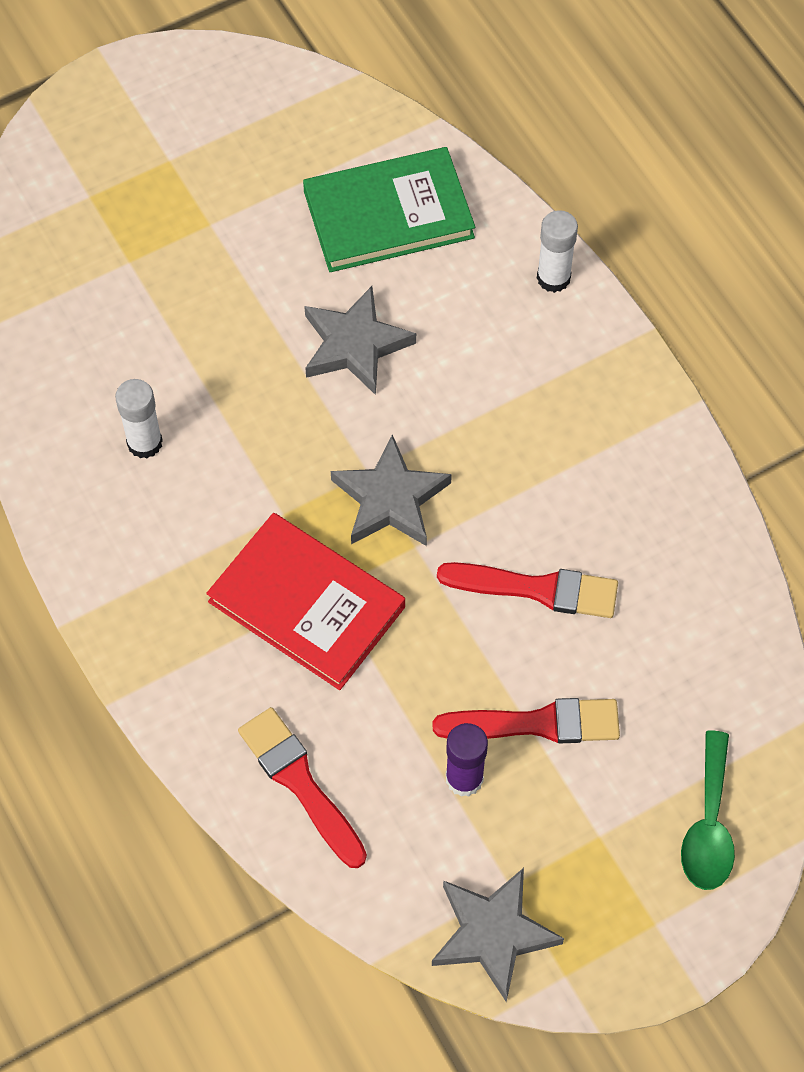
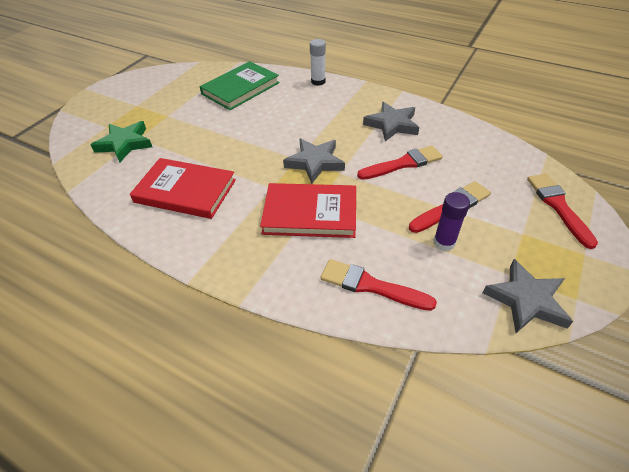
camera: 30 degrees left, 15 degrees down
white glue stick [115,379,163,458] -> red book [130,158,236,219]
grey star [304,286,416,395] -> grey star moved to [363,102,419,141]
green spoon [681,731,735,890] -> red brush [527,174,598,249]
none -> green star [91,121,152,162]

